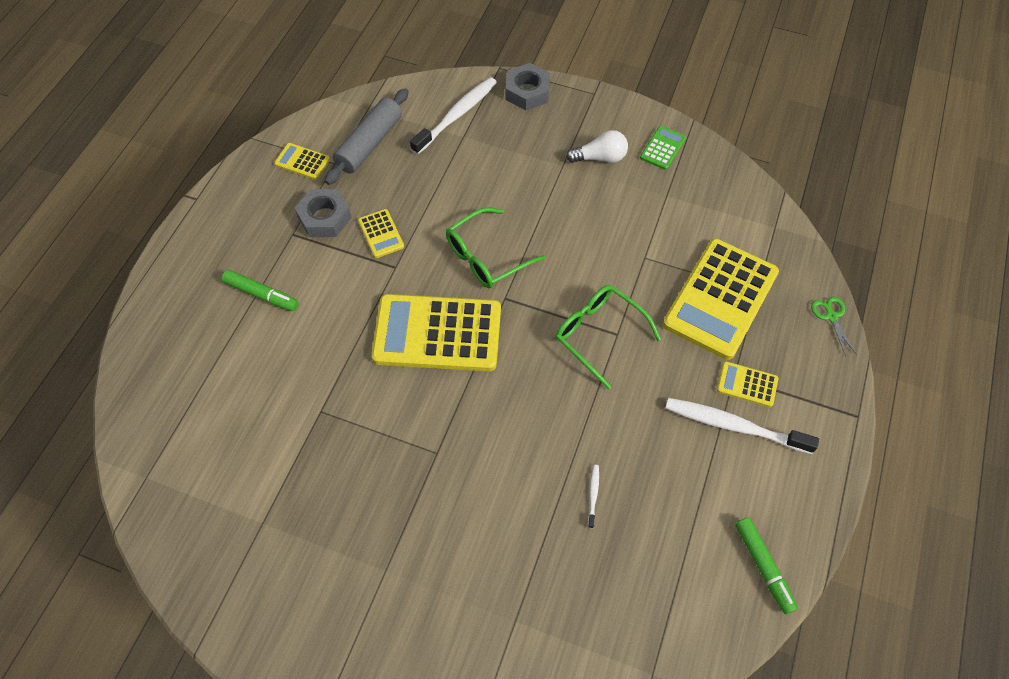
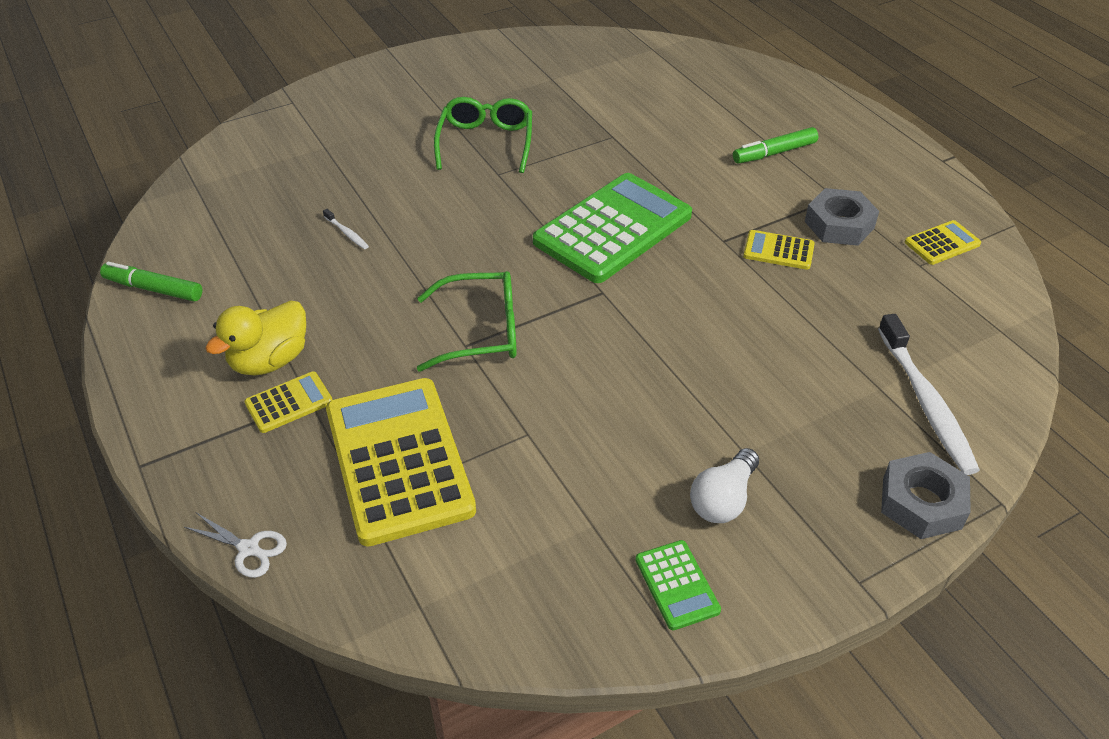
camera: 130 degrees right, 15 degrees down
grey rolling pin [325,88,408,185] -> none
yellow calculator [371,294,501,371] -> green calculator [533,173,692,283]
green glasses [446,207,545,288] -> green glasses moved to [434,97,532,173]
white toothbrush [665,398,819,454] -> yellow duck [205,300,306,376]
green scissors [811,297,857,356] -> white scissors [184,513,287,578]

